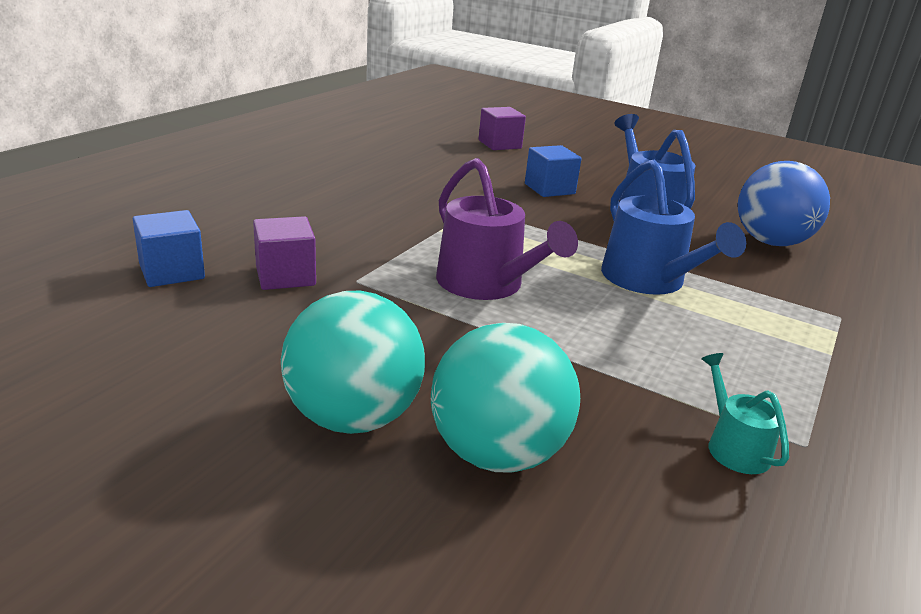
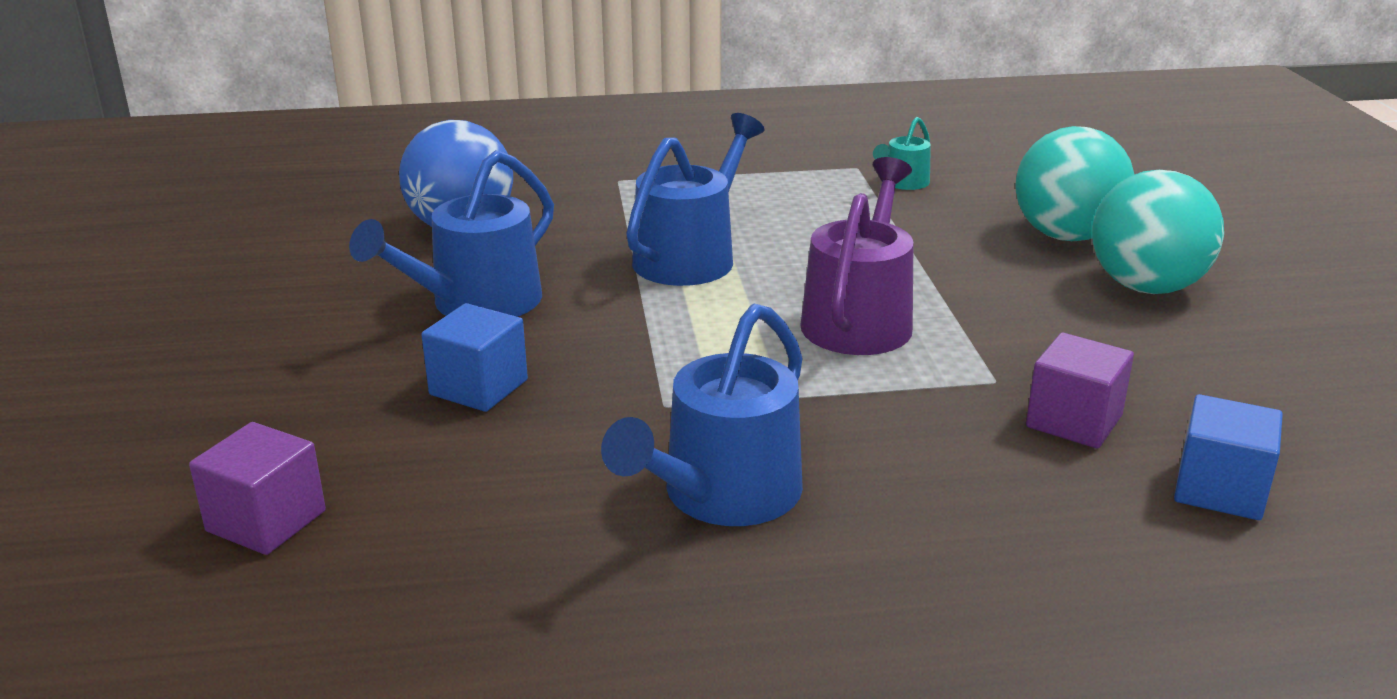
camera: 125 degrees left, 0 degrees up
none -> blue watering can [601,303,803,526]

